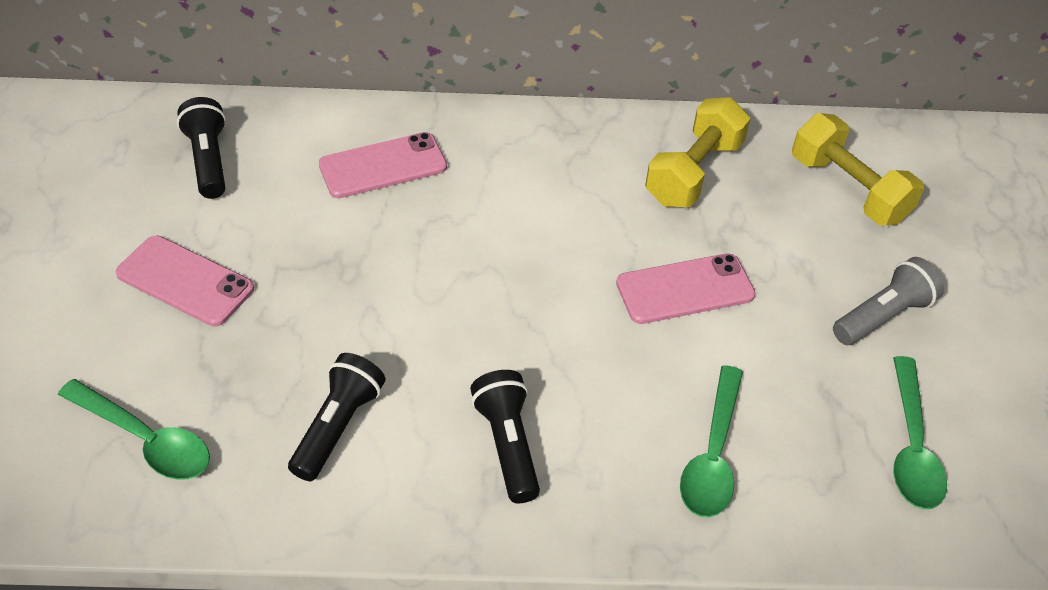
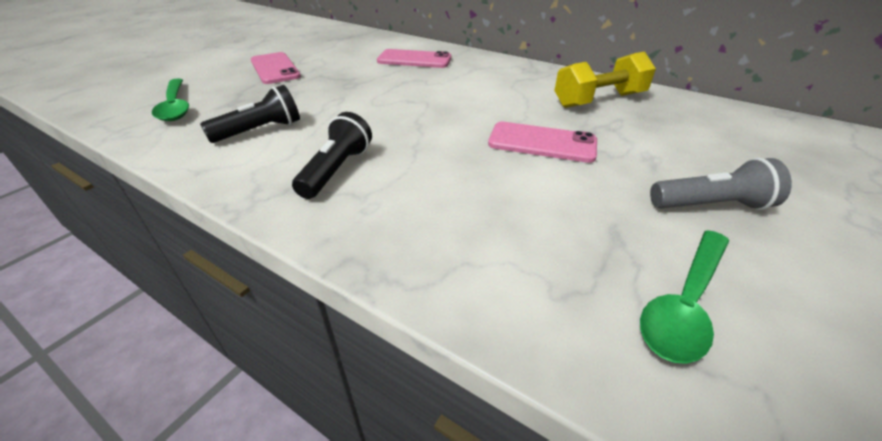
camera: 35 degrees right, 10 degrees down
black flashlight [177,97,226,199] -> none
green spoon [680,365,743,517] -> none
yellow dumbbell [792,113,924,225] -> none

